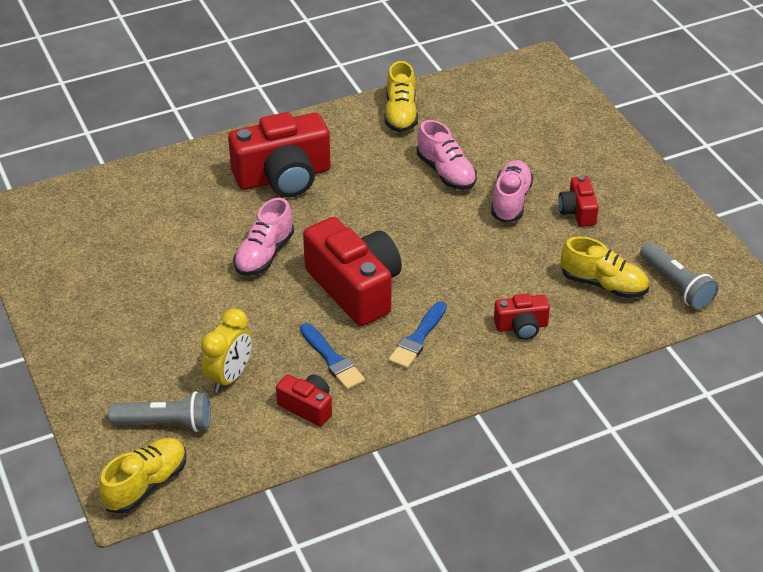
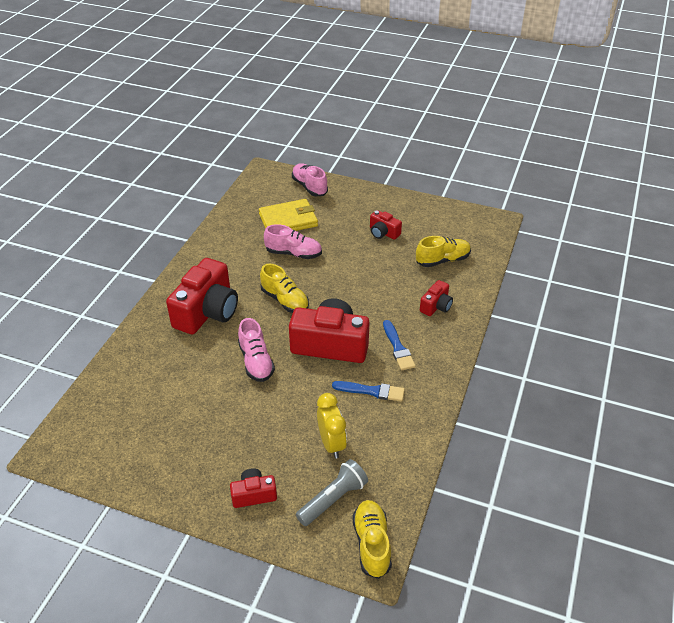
camera: 45 degrees left, 0 degrees up
red camera [276,374,332,426] -> red camera moved to [230,468,277,508]
yellow shoe [384,61,418,133] -> yellow shoe moved to [260,264,309,313]
pink shoe [491,160,533,223] -> pink shoe moved to [292,163,328,196]
grey flashlight [640,242,718,310] -> none
none -> yellow wallet [259,199,318,231]

